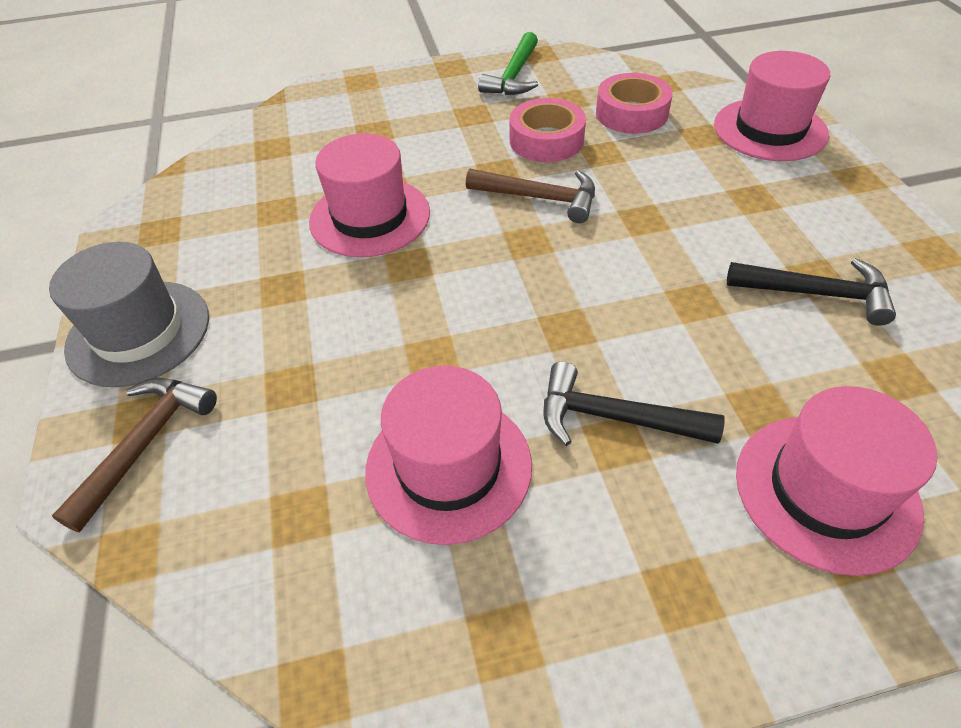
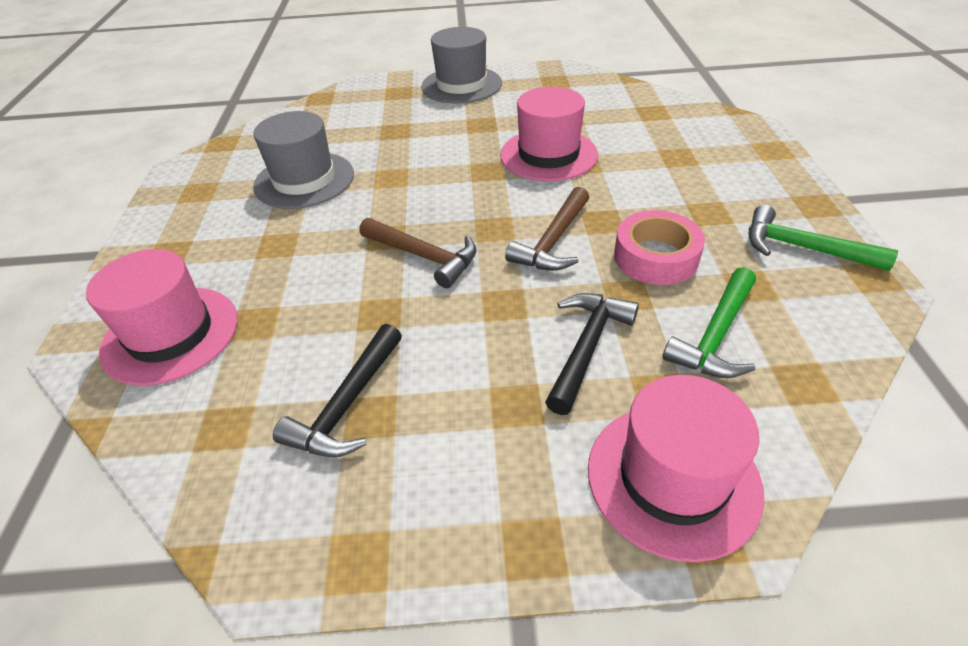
camera: 100 degrees right, 5 degrees down
brown hammer [52,378,217,532] -> brown hammer moved to [360,218,477,288]
pink hat [365,366,532,545] -> grey hat [253,111,354,209]
black hammer [544,361,725,446] -> black hammer moved to [545,293,639,415]
pink tape [596,73,673,134] -> green hammer [662,267,756,378]

